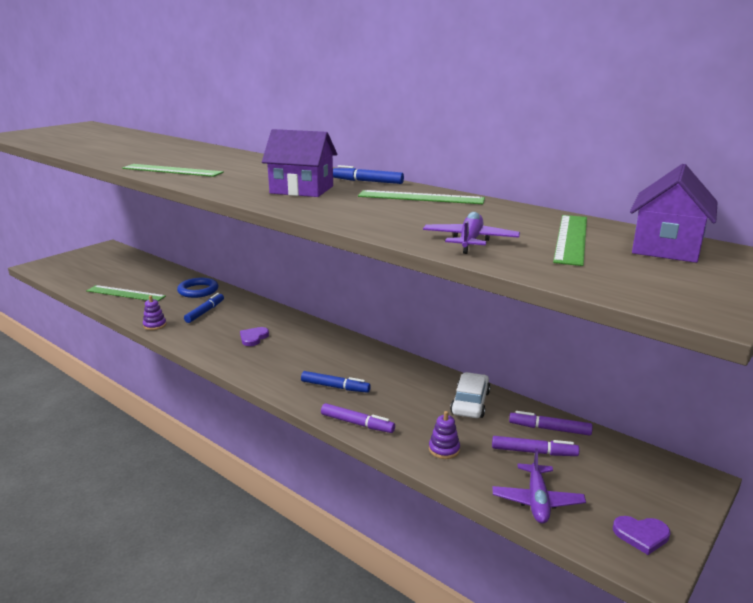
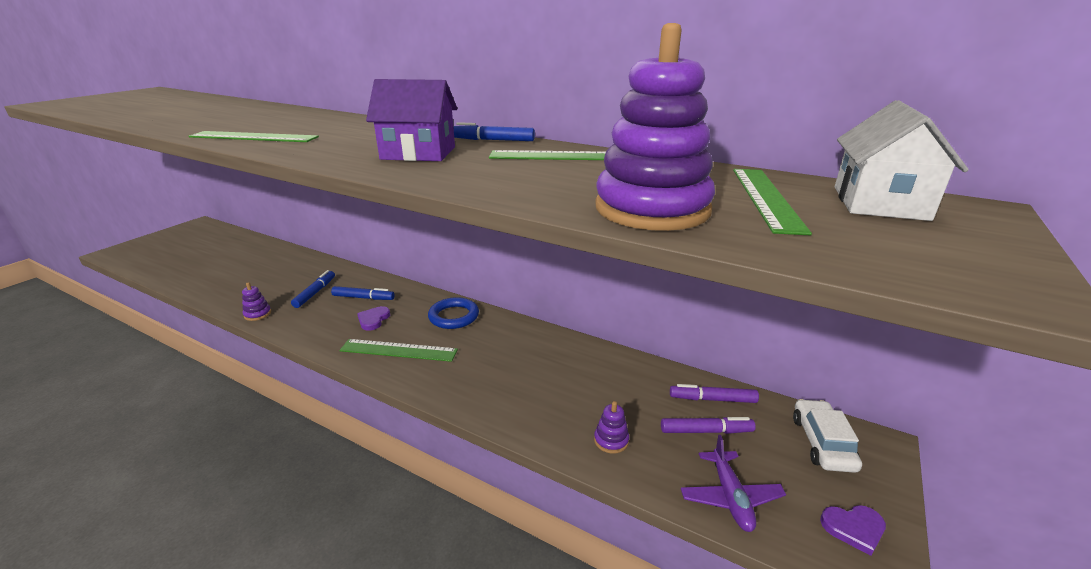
camera: 10 degrees left, 5 degrees up
green ruler [86,285,166,301] -> green ruler moved to [339,339,458,362]
blue ring [177,278,218,298] -> blue ring moved to [428,297,479,329]
blue marker [301,371,371,393] -> blue marker moved to [331,286,395,300]
purple marker [321,403,395,433] -> none
purple plane [423,212,520,254] -> purple stacking toy [595,23,715,231]
white car [450,372,490,418] -> white car moved to [793,399,862,473]
purple house [630,164,718,263] -> white house [834,100,969,221]

